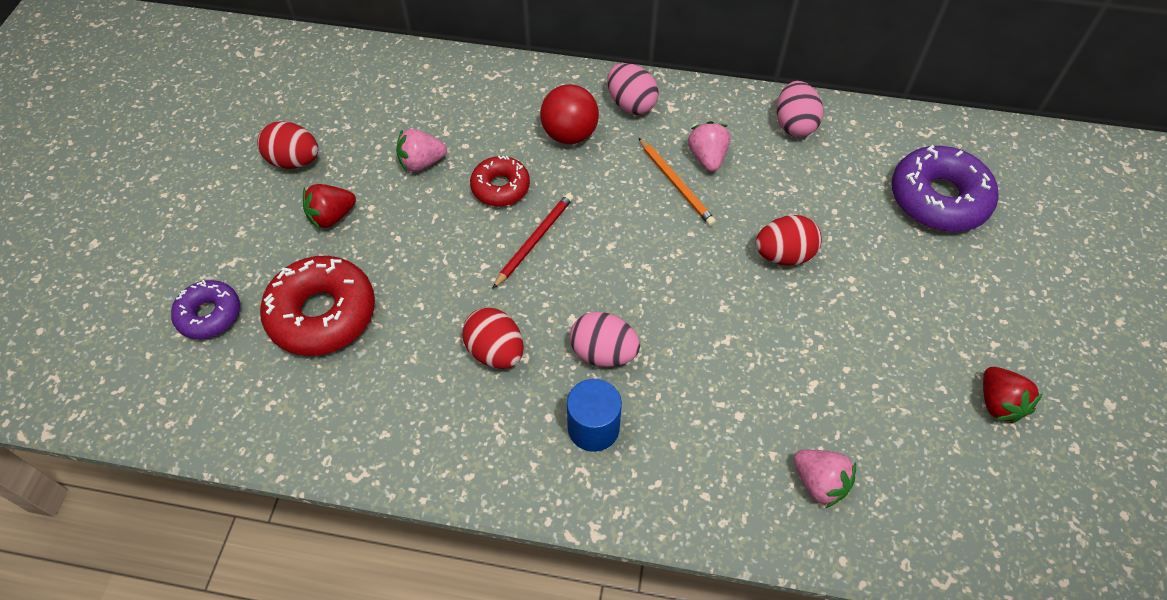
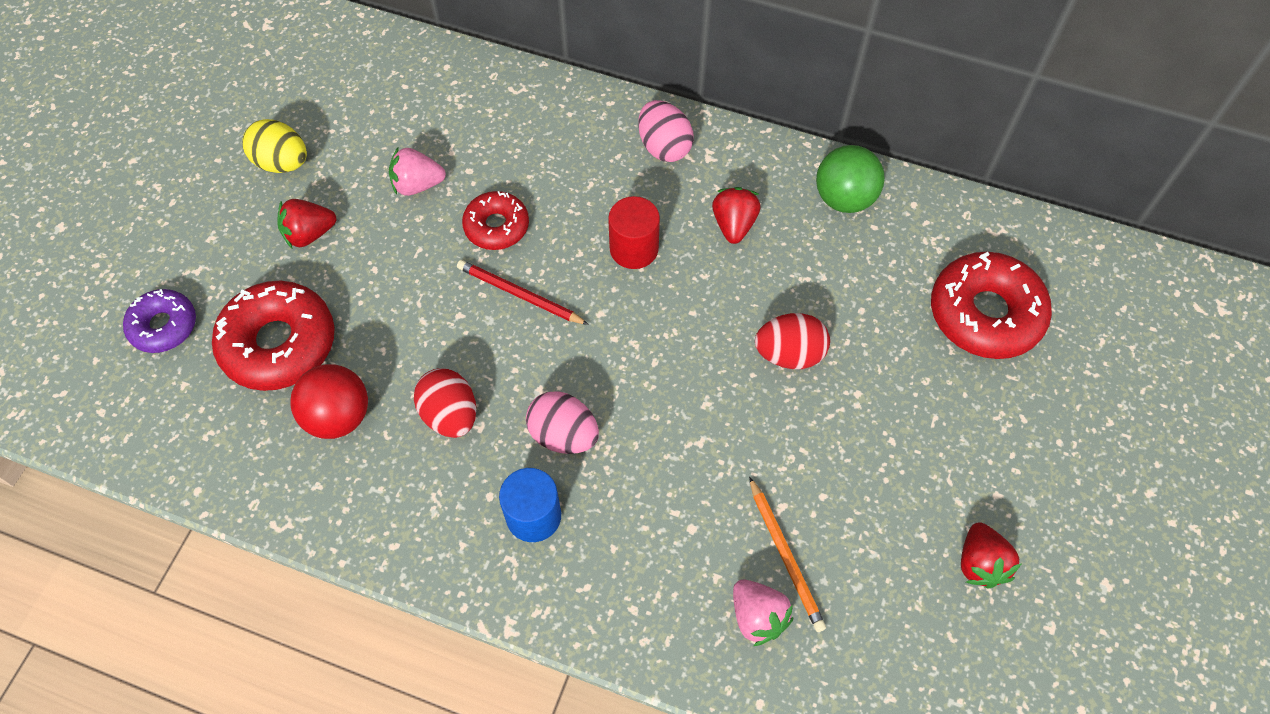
camera: 10 degrees right, 5 degrees up
red egg [257,121,318,169] -> yellow egg [242,119,307,173]
red pencil [492,193,574,289] -> red pencil turned 105 degrees counterclockwise [457,260,589,325]
red ball [540,84,599,144] -> red ball moved to [290,364,368,439]
orange pencil [638,137,716,226] -> orange pencil moved to [749,476,826,632]
pink strawberry [688,121,730,172] -> red strawberry [712,187,761,244]
pink egg [776,81,823,137] -> green ball [816,145,885,213]
purple donut [892,145,998,232] -> red donut [931,252,1052,359]
none -> red cylinder [608,196,660,269]

